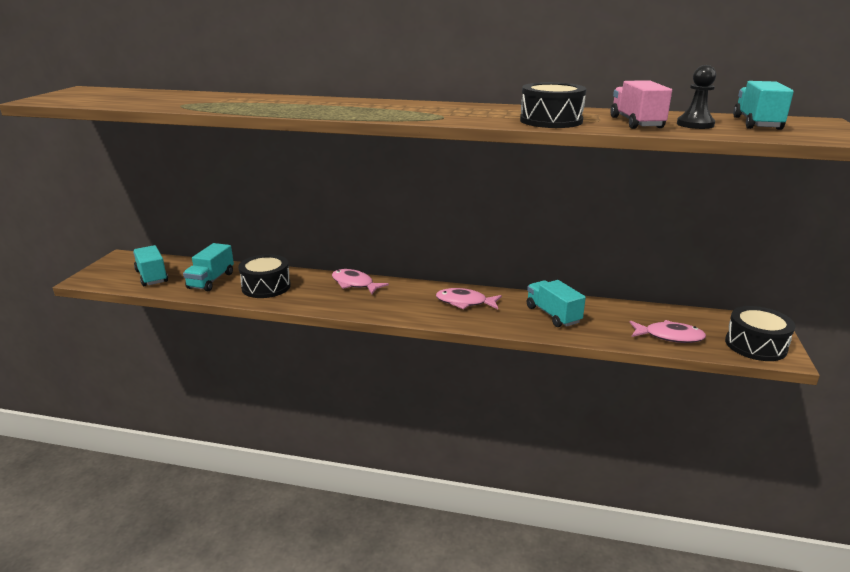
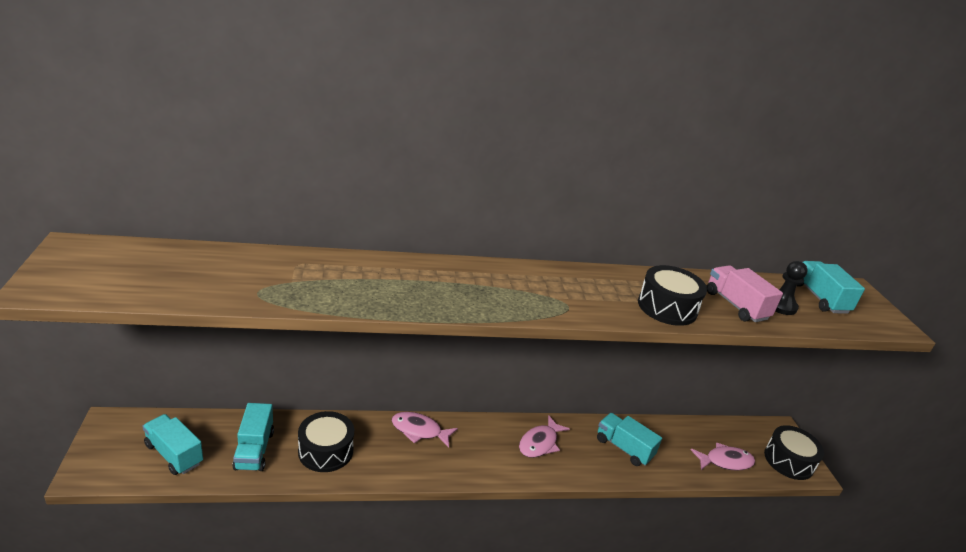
camera: 25 degrees left, 5 degrees up
pink fish [436,288,502,309] -> pink fish turned 45 degrees counterclockwise [519,415,570,458]

